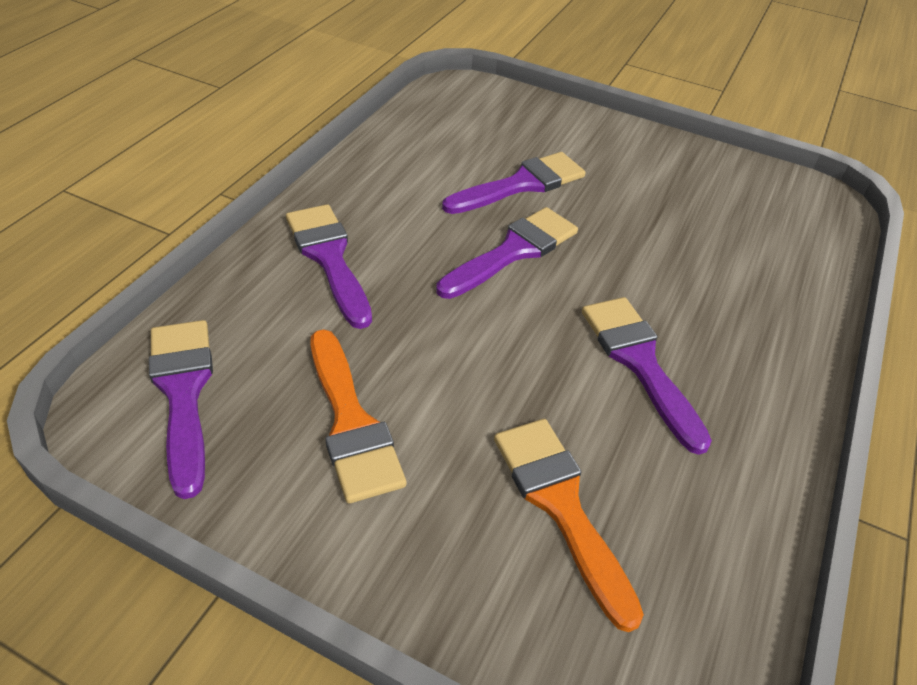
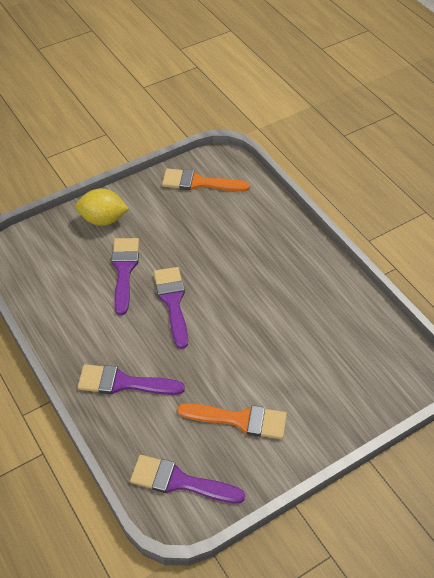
camera: 55 degrees left, 5 degrees up
orange brush [494,419,644,632] -> orange brush moved to [162,168,250,192]
purple brush [582,297,712,455] -> none
none -> yellow lemon [76,189,129,226]

